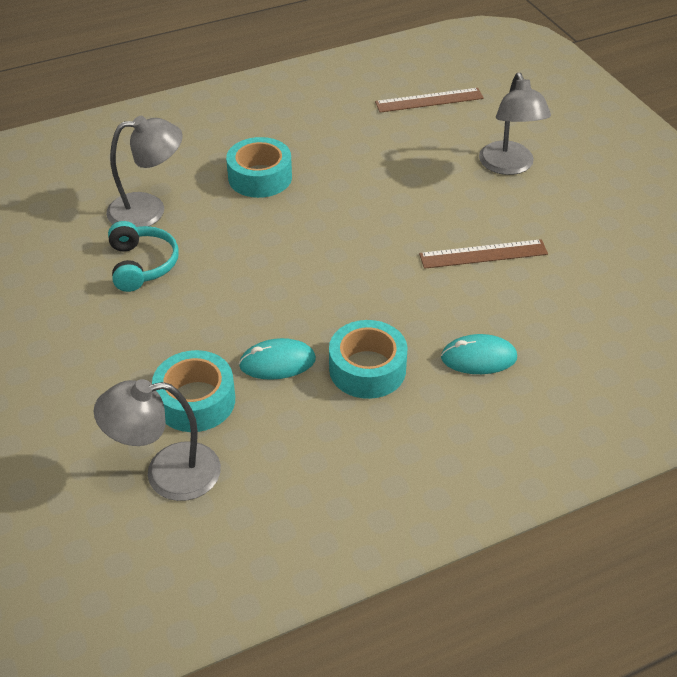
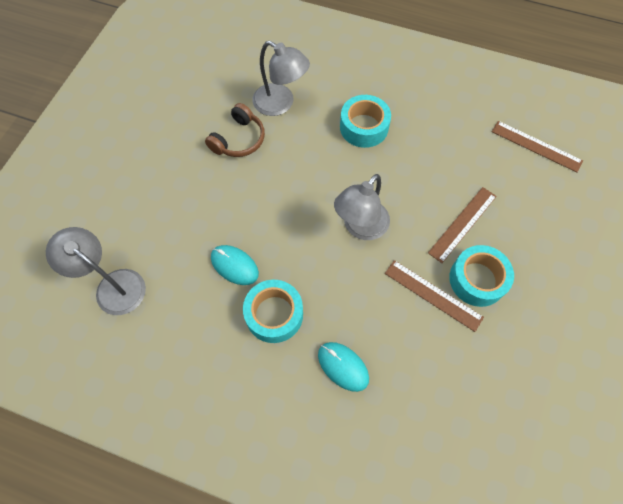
camera: 45 degrees right, 20 degrees up
turquoise headphones [108,221,179,292] -> brown headphones [205,103,265,157]
turquoise tape [152,350,235,432] -> turquoise tape moved to [449,245,514,307]
grey lamp [479,73,551,175] -> grey lamp moved to [334,174,390,240]
none -> brown ruler [428,187,497,263]

